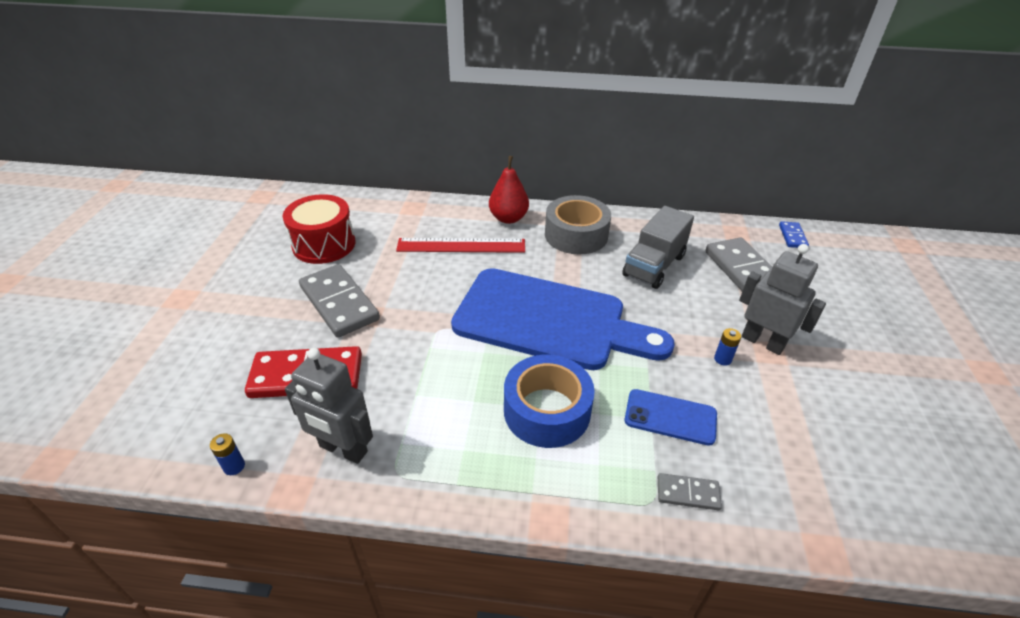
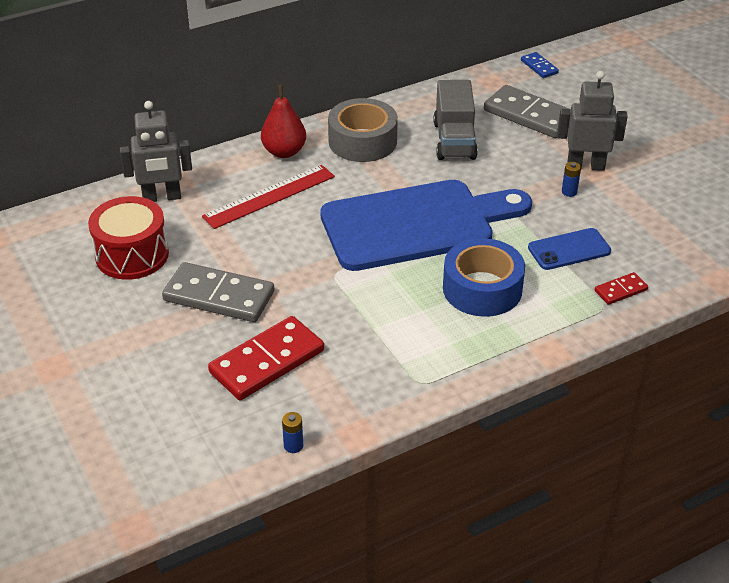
camera: 35 degrees left, 0 degrees up
grey robot [285,348,373,464] -> grey robot moved to [120,101,192,202]
grey domino [658,473,722,511] -> red domino [595,272,648,305]

